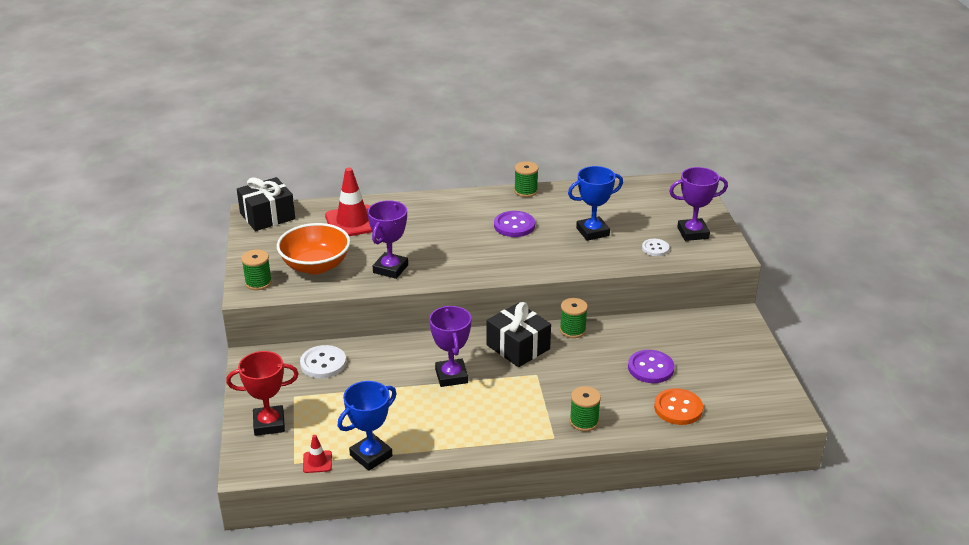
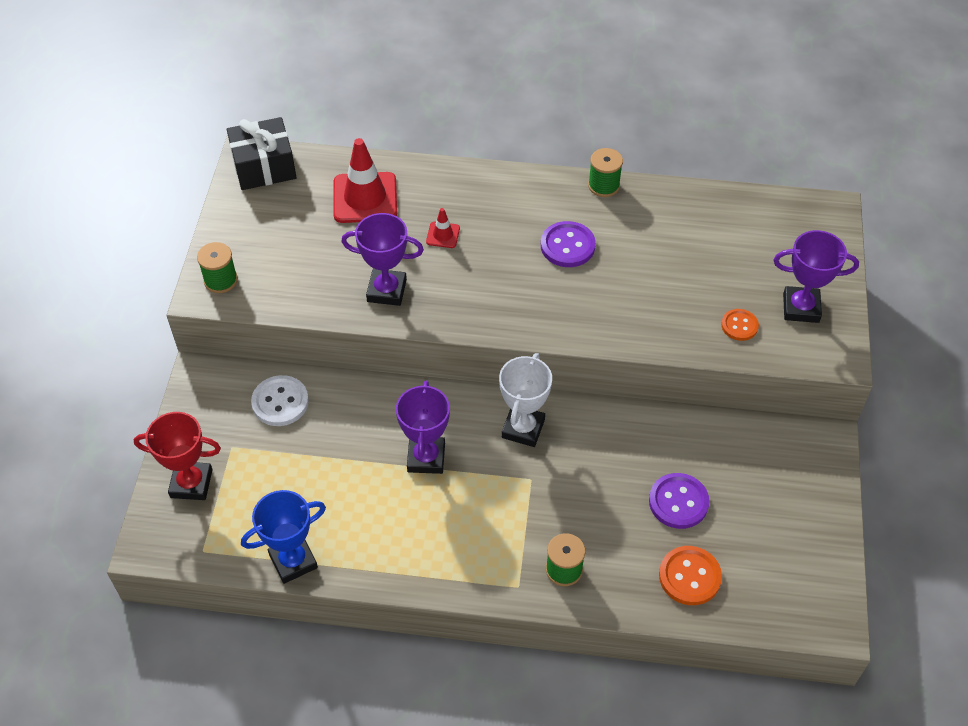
camera: 15 degrees right, 20 degrees up
orange bowl [277,223,350,274] -> none
red traffic cone [303,435,332,473] -> red traffic cone moved to [426,208,460,248]
purple trophy [368,200,408,279] -> purple trophy turned 60 degrees clockwise [341,213,424,306]
black gift [487,302,551,367] -> white trophy [499,353,552,447]
green spool [560,298,588,338] -> none
blue trophy [568,166,623,241] -> none
white button [642,239,669,256] -> orange button [721,309,759,341]

